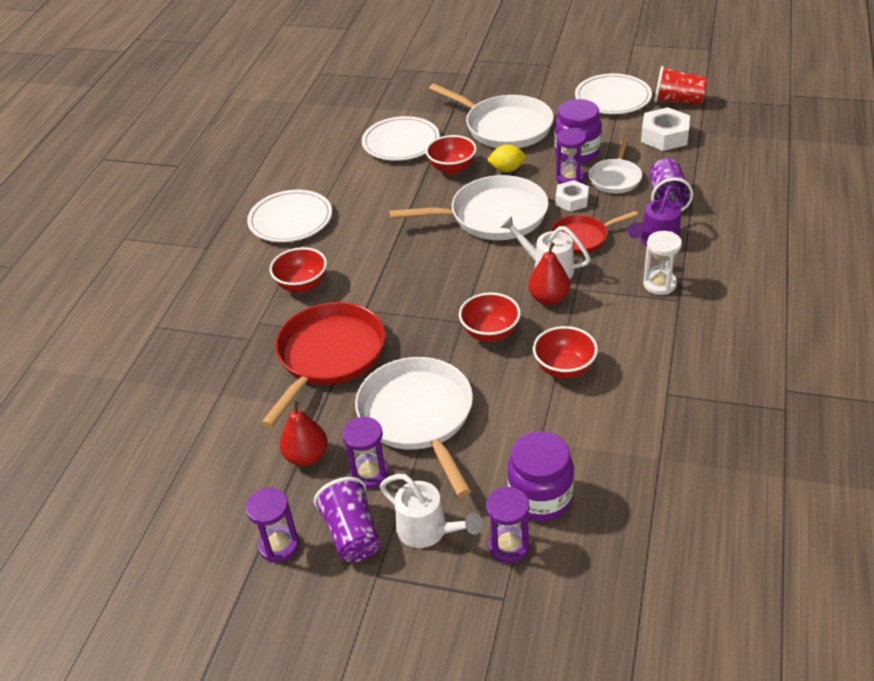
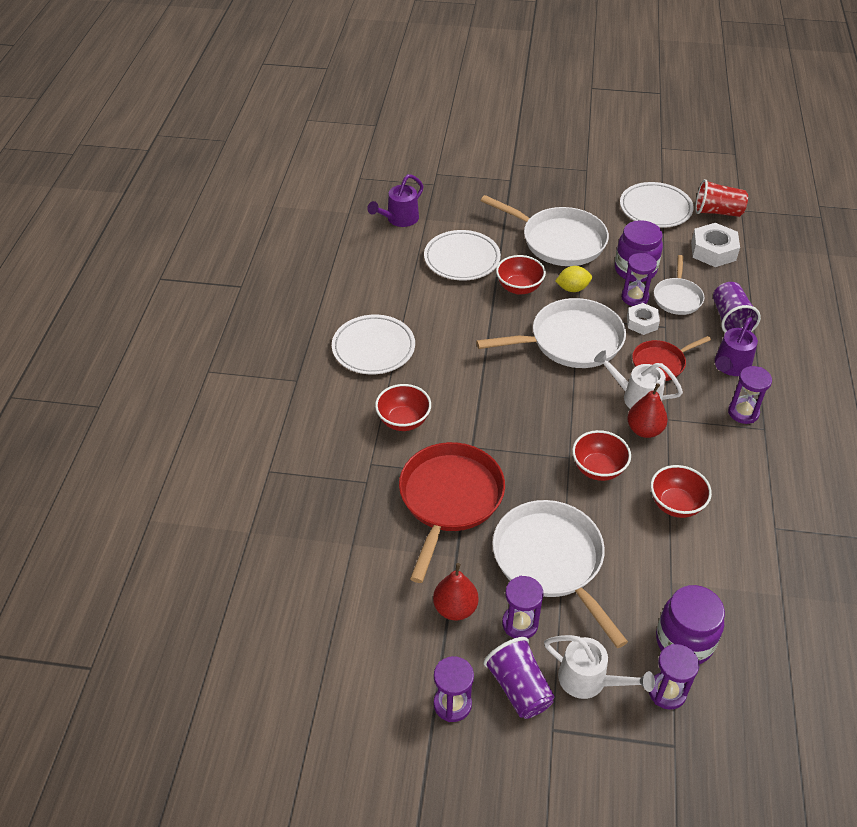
camera: 10 degrees left, 5 degrees up
white hourglass [643,231,682,295] -> purple hourglass [728,366,772,424]
none -> purple watering can [367,174,424,227]

